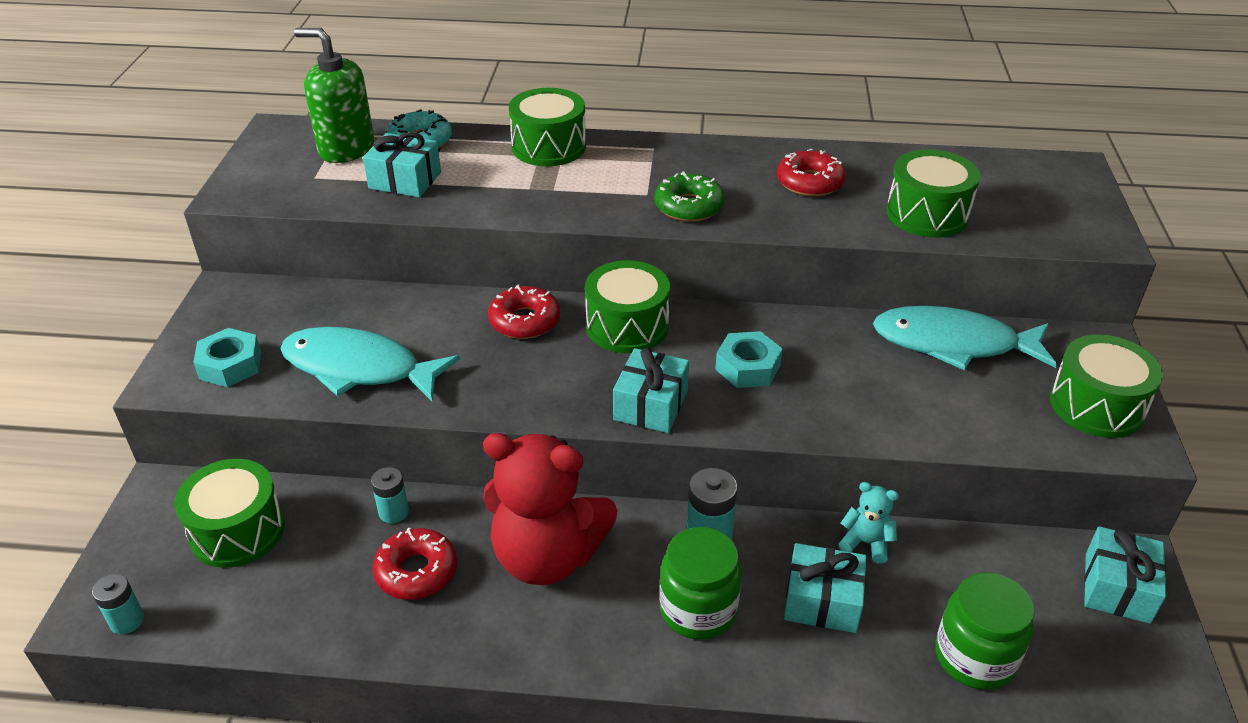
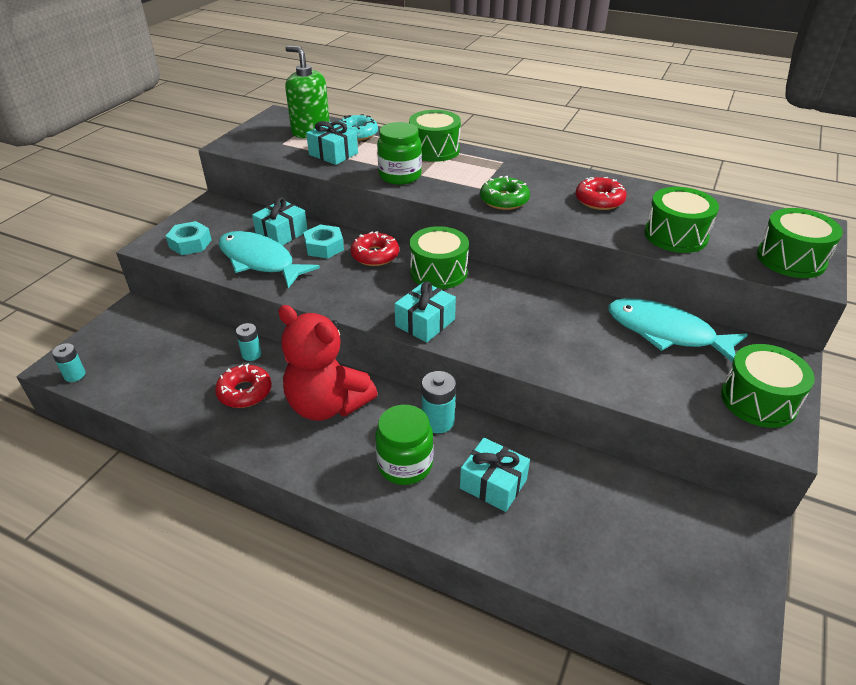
camera: 20 degrees right, 0 degrees up
green drum [174,459,285,568] -> green drum moved to [757,208,843,278]
turquoise nut [715,331,782,388] -> turquoise nut moved to [303,225,344,258]
turquoise teddy bear [839,482,899,564] -> none
green jar [935,572,1035,690] -> green jar moved to [377,122,422,185]
turquoise gift [1084,526,1166,624] -> turquoise gift moved to [252,197,308,246]

